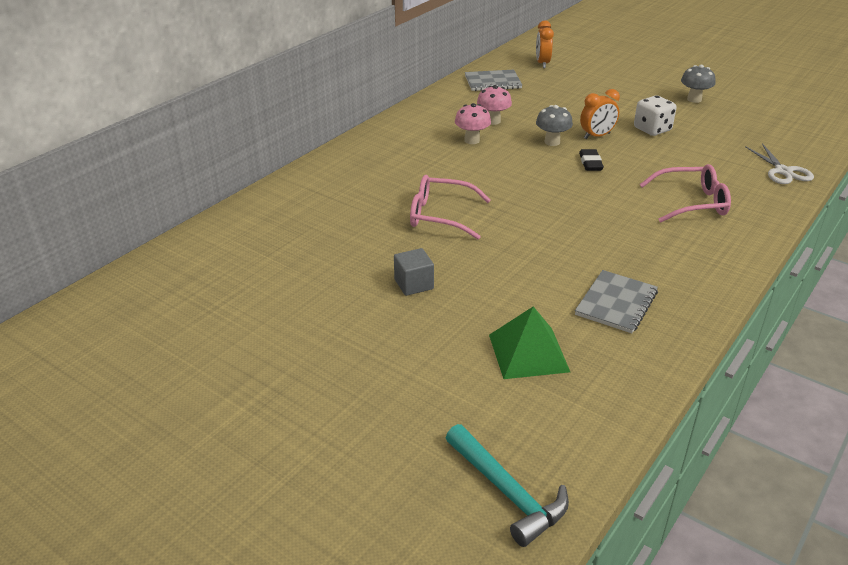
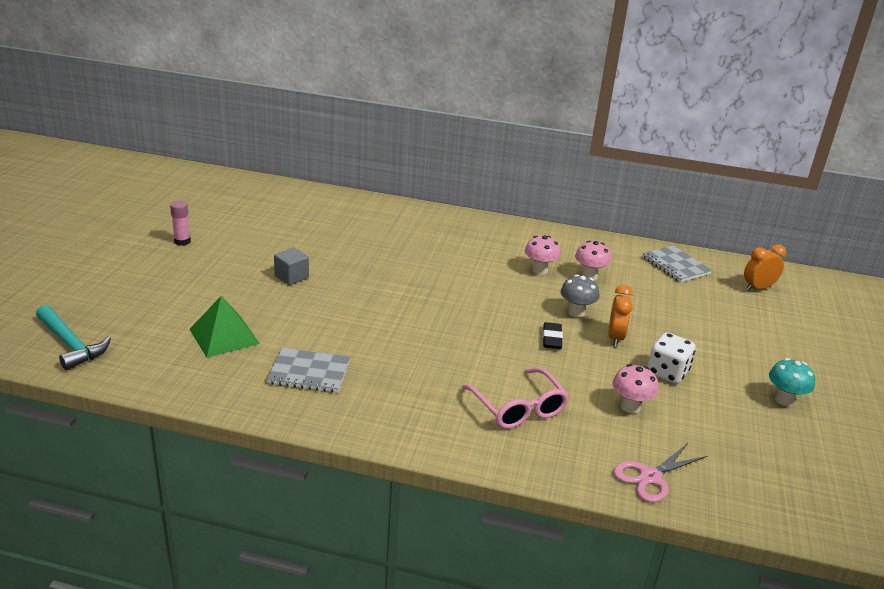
camera: 65 degrees right, 5 degrees down
pink glasses [410,175,491,239] -> none
turquoise hammer [446,424,569,547] -> turquoise hammer turned 75 degrees counterclockwise [36,305,111,370]
black eraser [579,149,604,171] -> black eraser turned 60 degrees counterclockwise [543,322,563,349]
orange clock [580,89,620,139] -> orange clock turned 120 degrees counterclockwise [608,285,633,346]
grey mushroom [681,65,715,103] -> turquoise mushroom [769,358,815,406]
white scissors [745,144,814,184] -> pink scissors [614,443,707,503]
none -> pink glue stick [170,201,191,246]
none -> pink mushroom [612,364,658,413]

